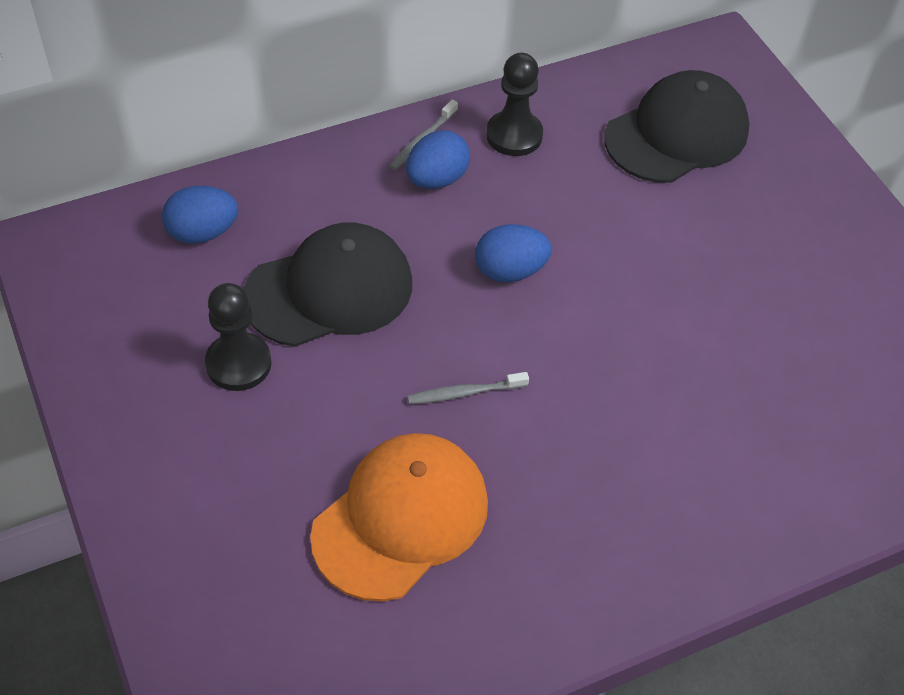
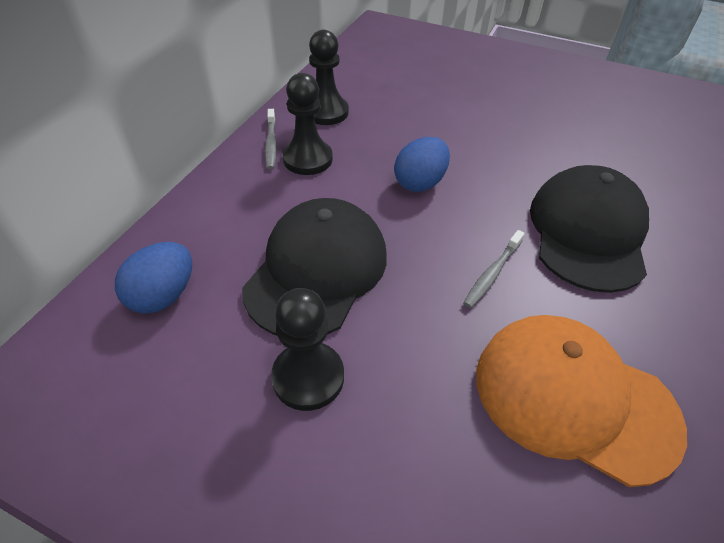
camera: 40 degrees left, 5 degrees down
orange cap [310,433,488,601] -> orange cap turned 60 degrees counterclockwise [476,315,687,487]
blue egg [406,130,470,189] -> black pawn [282,73,333,175]
black cap [604,70,749,183] -> black cap moved to [530,165,649,293]

